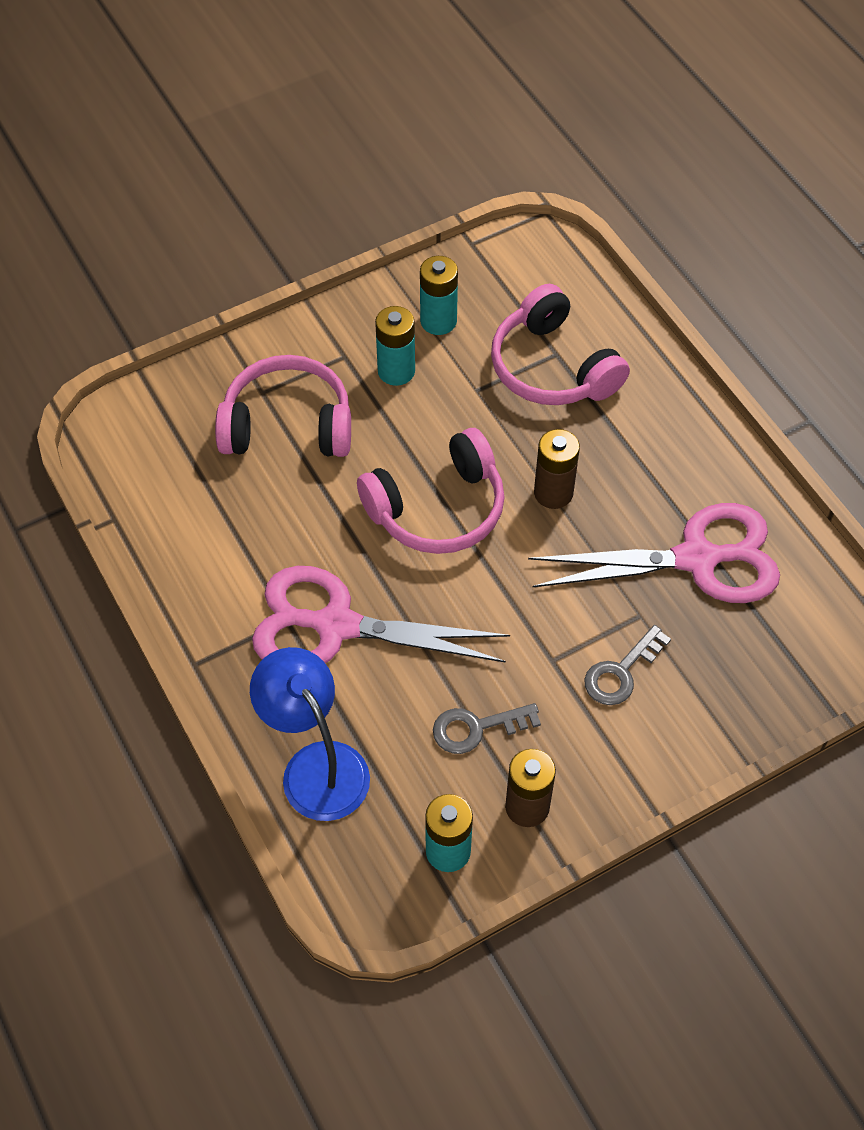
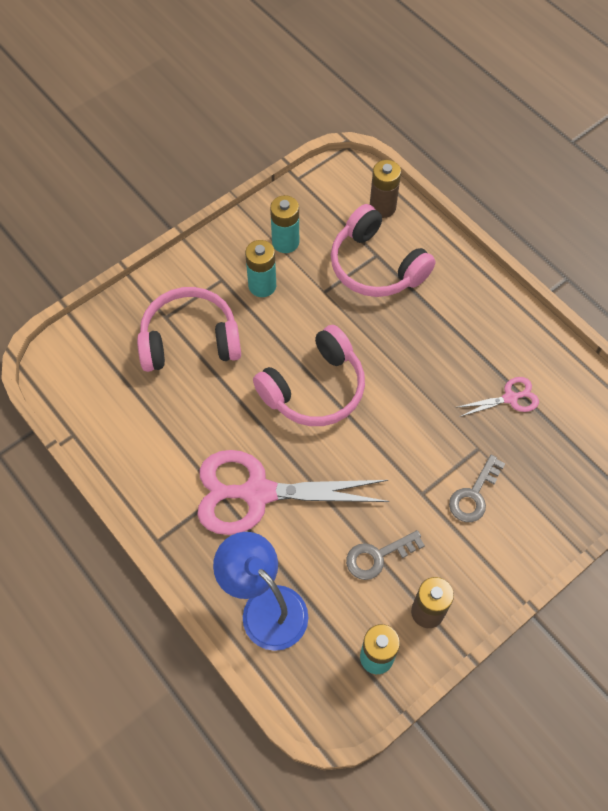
camera: 10 degrees left, 5 degrees up
pink scissors [528,503,780,603] -> pink scissors [458,377,539,417], size x0.46
brown battery [534,429,580,509] -> brown battery moved to [370,160,401,218]

